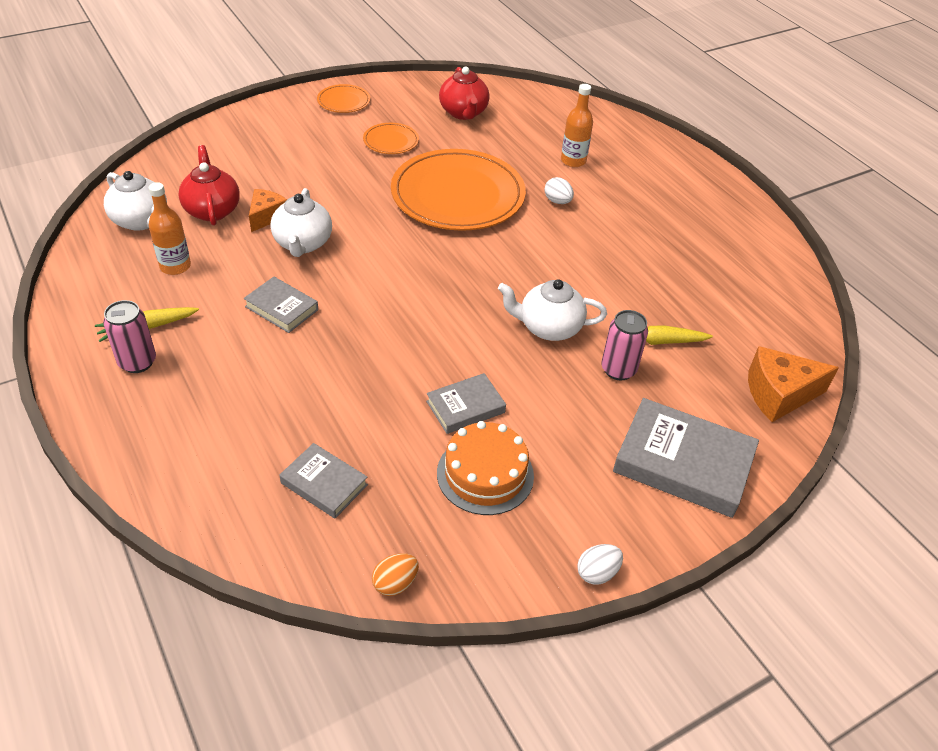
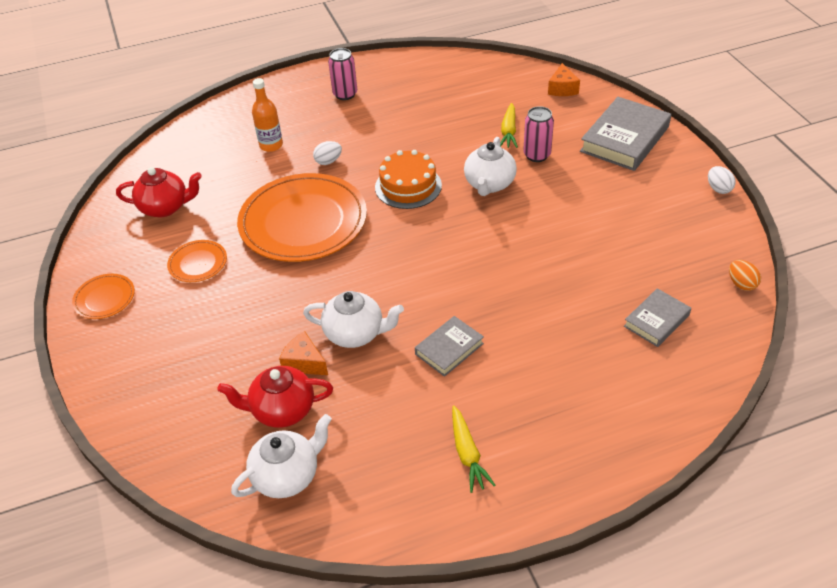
camera: 75 degrees left, 0 degrees up
pink can [103,300,156,373] -> pink can moved to [328,48,357,100]
orange bottle [149,182,191,275] -> none
grey book [426,373,506,434] -> none
orange cake [437,421,534,515] -> orange cake moved to [375,150,442,209]
orange cheese [748,346,839,422] -> orange cheese [548,63,580,96], size x0.65

